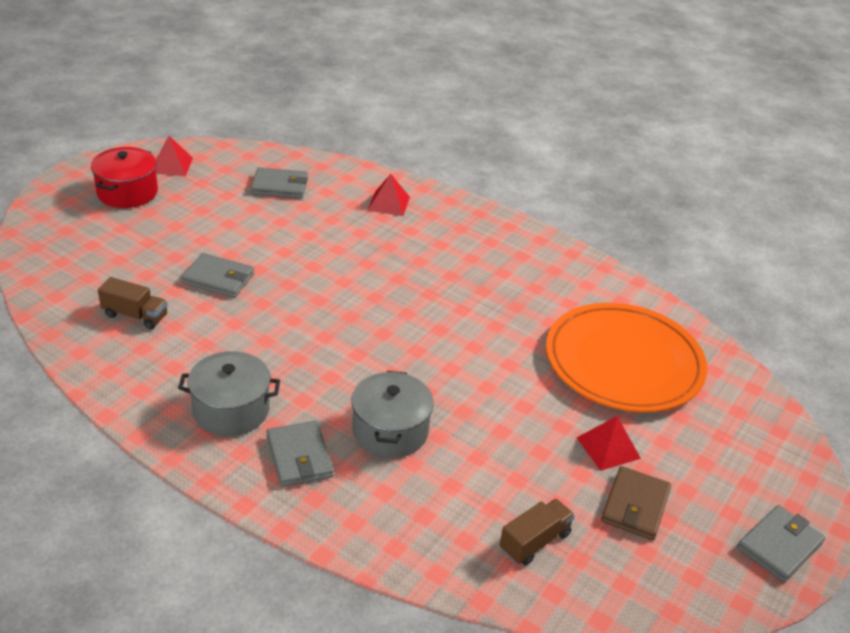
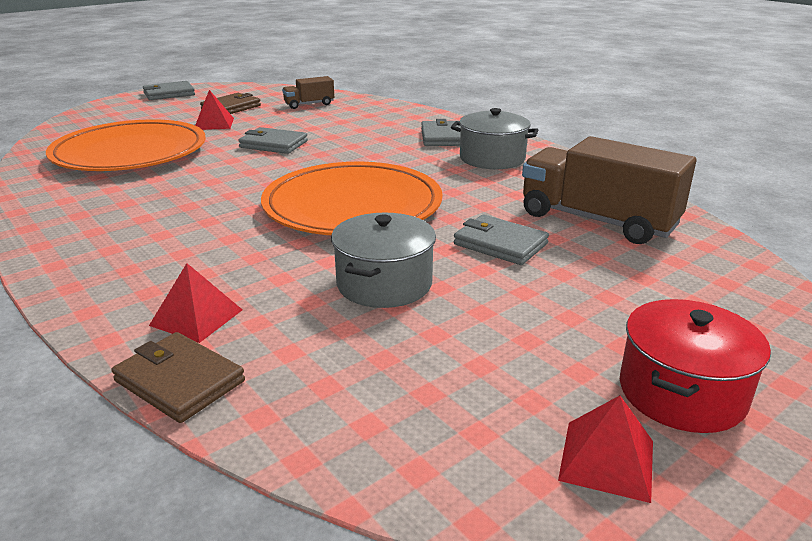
camera: 160 degrees left, 10 degrees down
brown truck [98,277,168,329] -> brown truck [522,136,696,244], size x2.02
grey wallet [251,167,308,198] -> grey wallet moved to [238,127,308,154]
grey pot [351,371,434,458] -> grey pot moved to [331,213,436,308]
none -> brown wallet [111,332,245,423]
none -> orange plate [261,162,443,235]

